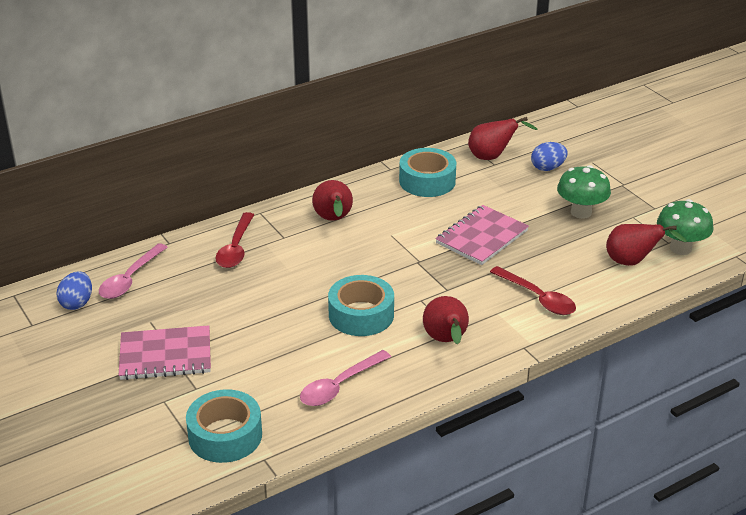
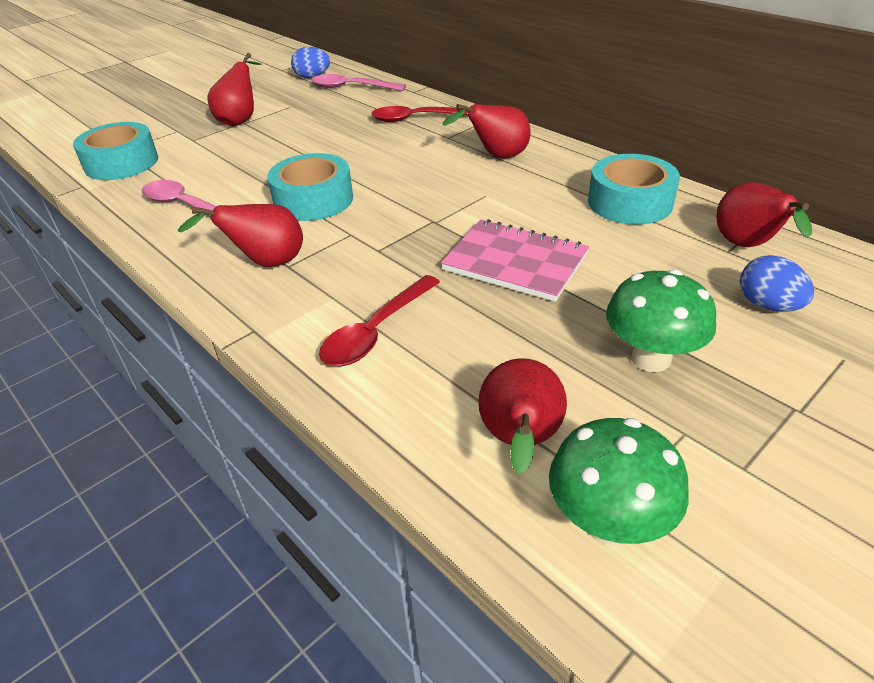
camera: 80 degrees right, 5 degrees up
pink notebook [119,325,211,380] -> red pear [207,53,262,126]

